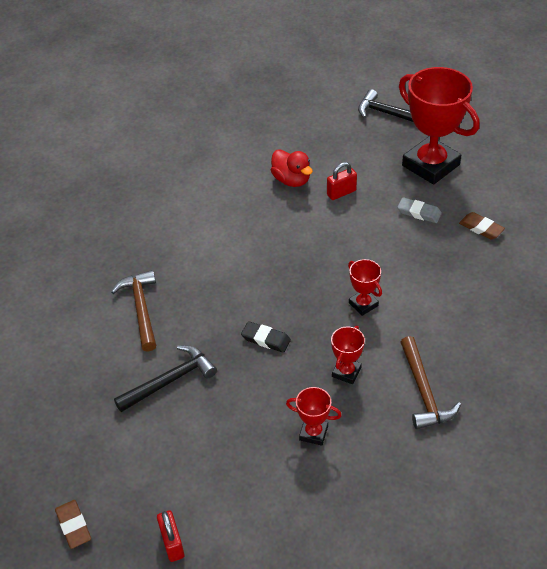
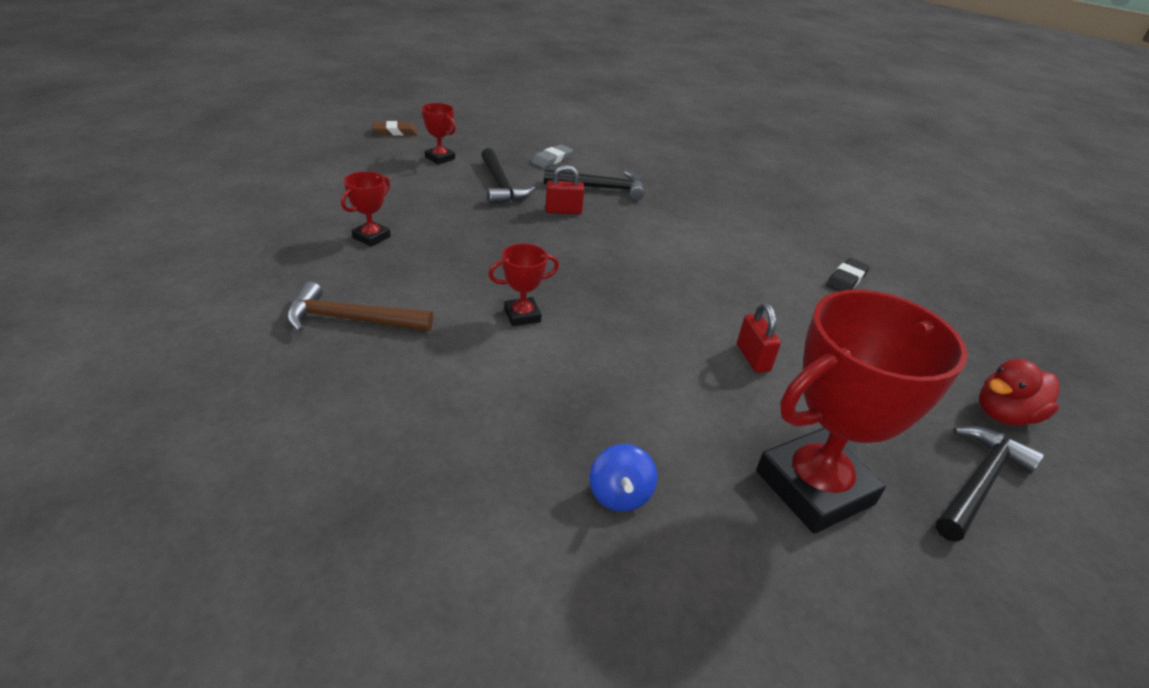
camera: 100 degrees right, 10 degrees down
brown hammer [111,270,156,352] -> black hammer [544,169,645,201]
red padlock [157,510,184,562] -> red padlock moved to [545,165,584,214]
black eraser [241,321,291,353] -> black eraser moved to [826,258,870,292]
red duck [271,149,313,187] -> red duck moved to [979,359,1059,426]
red trophy [331,326,365,384] -> red trophy moved to [422,103,456,164]
grey eraser [397,197,442,223] -> grey eraser moved to [531,145,573,168]
brown eraser [459,212,505,240] -> blue spinning top [589,444,657,512]

